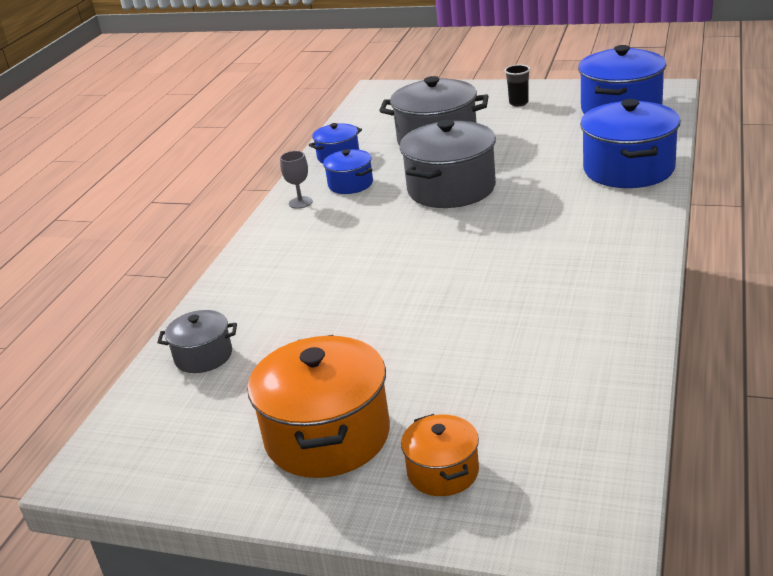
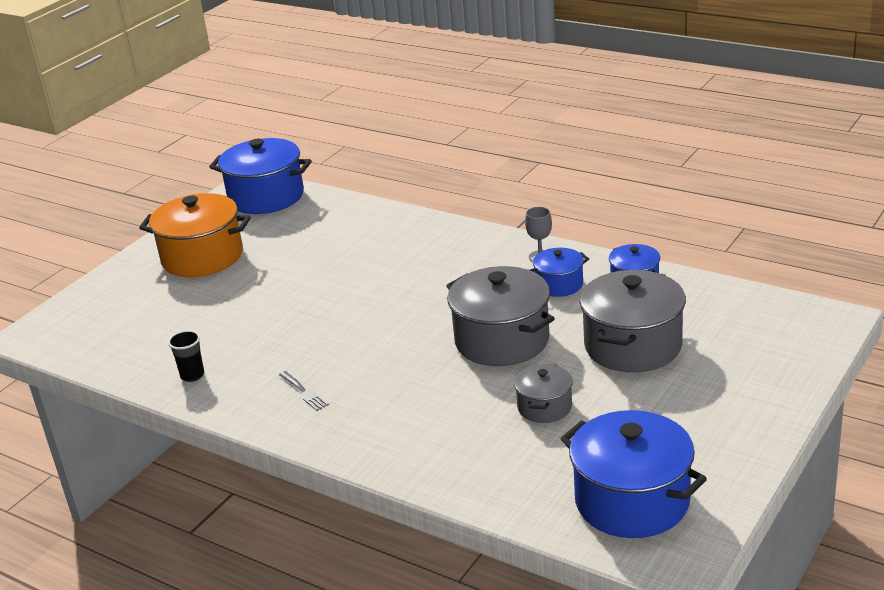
camera: 105 degrees right, 0 degrees up
grey pot [157,310,237,373] -> grey pot moved to [514,364,573,423]
orange pot [401,414,479,496] -> none
black cup [504,64,530,106] -> black cup moved to [168,330,204,382]
blue pot [580,99,681,188] -> blue pot moved to [209,138,312,214]
none -> grey fork [279,371,329,411]

